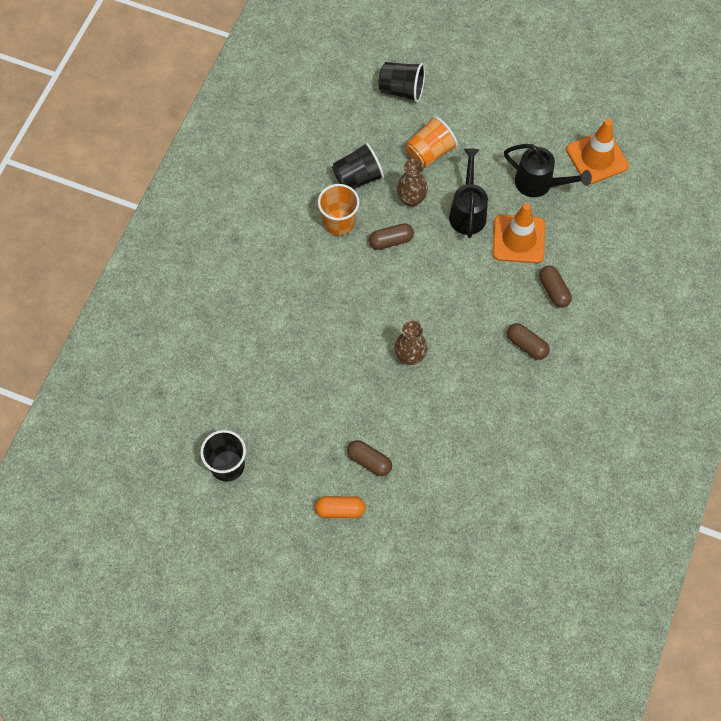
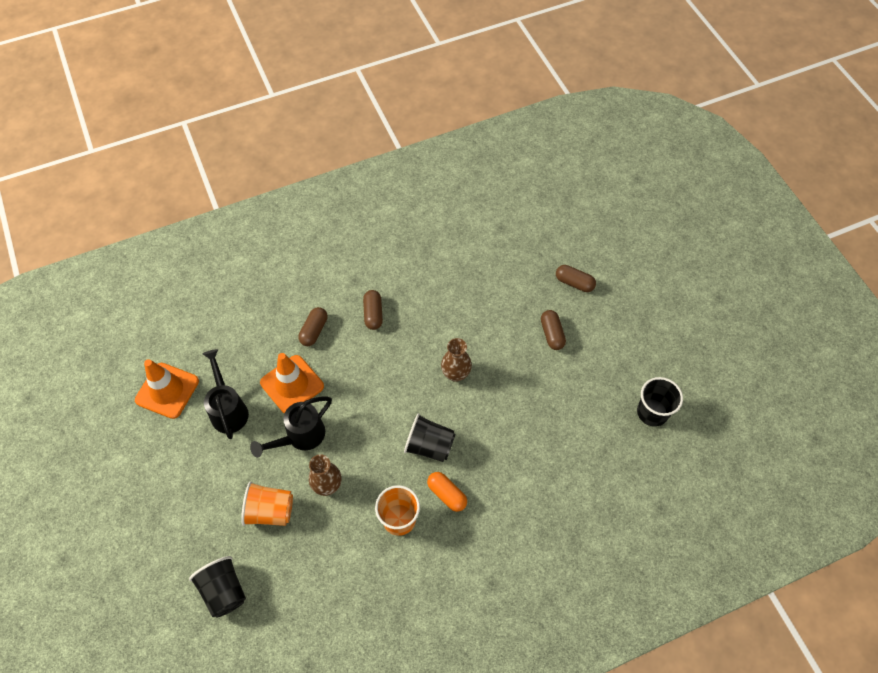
camera: 135 degrees left, 5 degrees down
orange capsule [315,496,366,518] -> orange capsule moved to [427,472,467,512]
black cup [332,142,384,189] -> black cup moved to [404,413,456,462]
brown capsule [369,223,414,250] -> brown capsule moved to [556,265,596,292]

